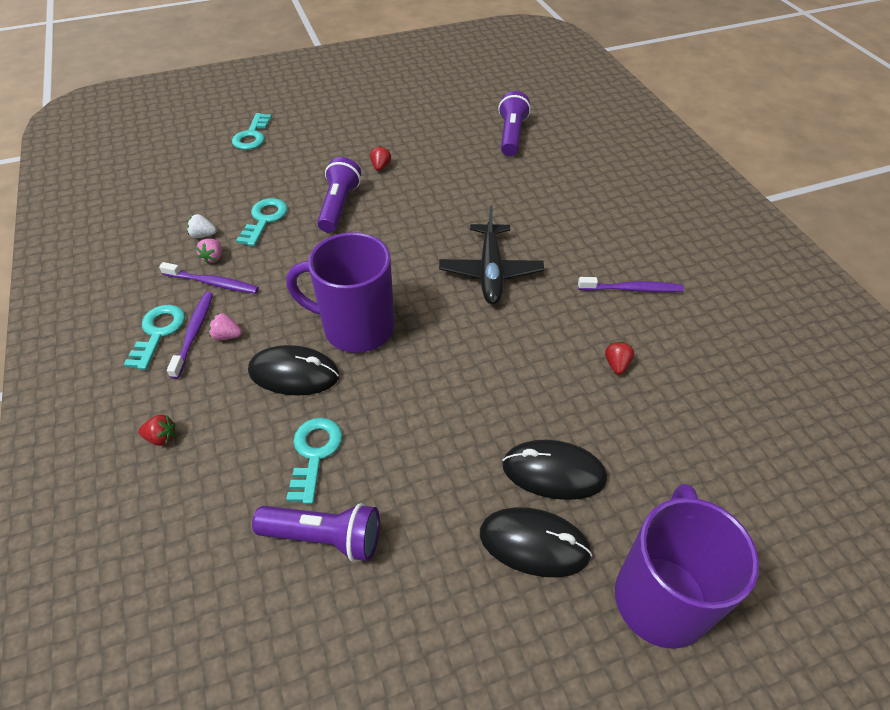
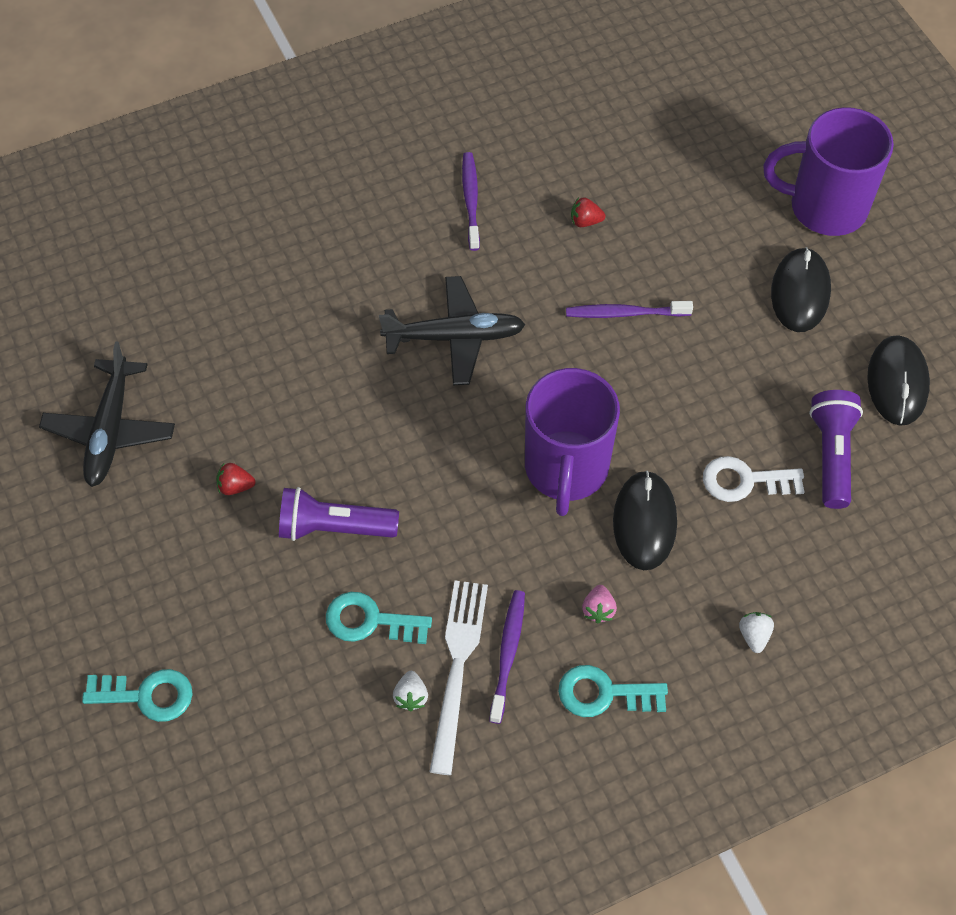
camera: 95 degrees left, 10 degrees up
red strawberry [138,415,175,446] -> white strawberry [739,612,774,653]
purple toothbrush [167,292,213,379] -> purple toothbrush moved to [566,301,693,318]
pink strawberry [196,239,222,264] -> white fork [429,581,488,775]
turquoise key [286,418,342,504] -> white key [703,456,804,502]
purple flashlight [498,91,531,156] -> none
black mouse [502,440,607,500] -> black mouse moved to [867,335,930,426]
none -> black plane [39,341,175,487]

